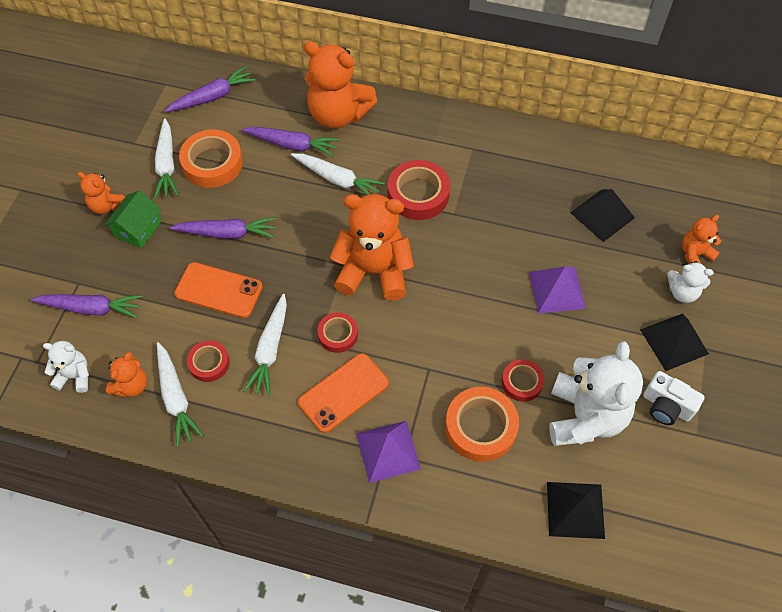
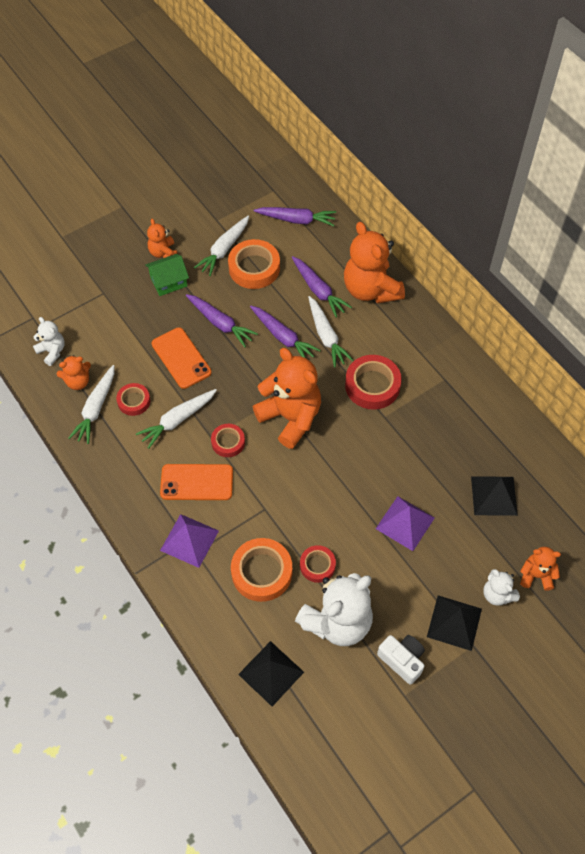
camera: 40 degrees right, 0 degrees up
purple carrot [31,294,142,318] -> purple carrot moved to [250,306,321,358]
white camera [643,371,705,425] -> white camera turned 150 degrees clockwise [377,635,425,685]

